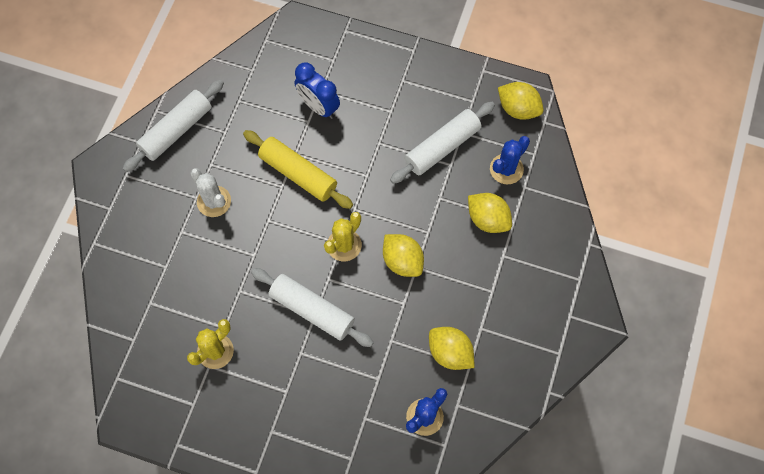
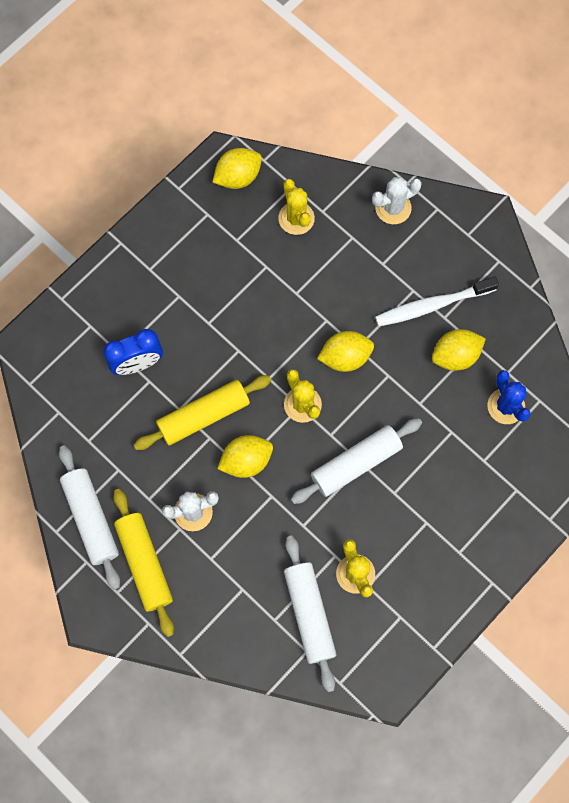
camera: 65 degrees left, 5 degrees up
white rolling pin [390,102,495,184] -> white rolling pin moved to [284,535,336,692]
yellow lemon [468,193,512,233] -> yellow lemon moved to [217,435,273,478]
blue cactus [490,136,530,184] -> yellow cactus [278,179,315,235]
none -> yellow rolling pin [113,489,174,637]
none -> white cactus [372,177,422,224]
none -> white toothbrush [375,277,499,327]

